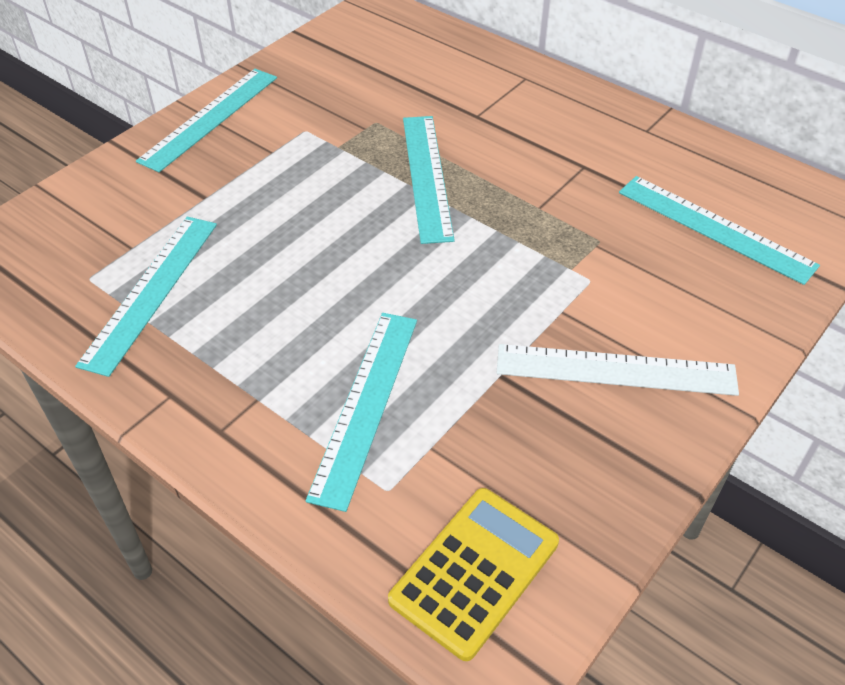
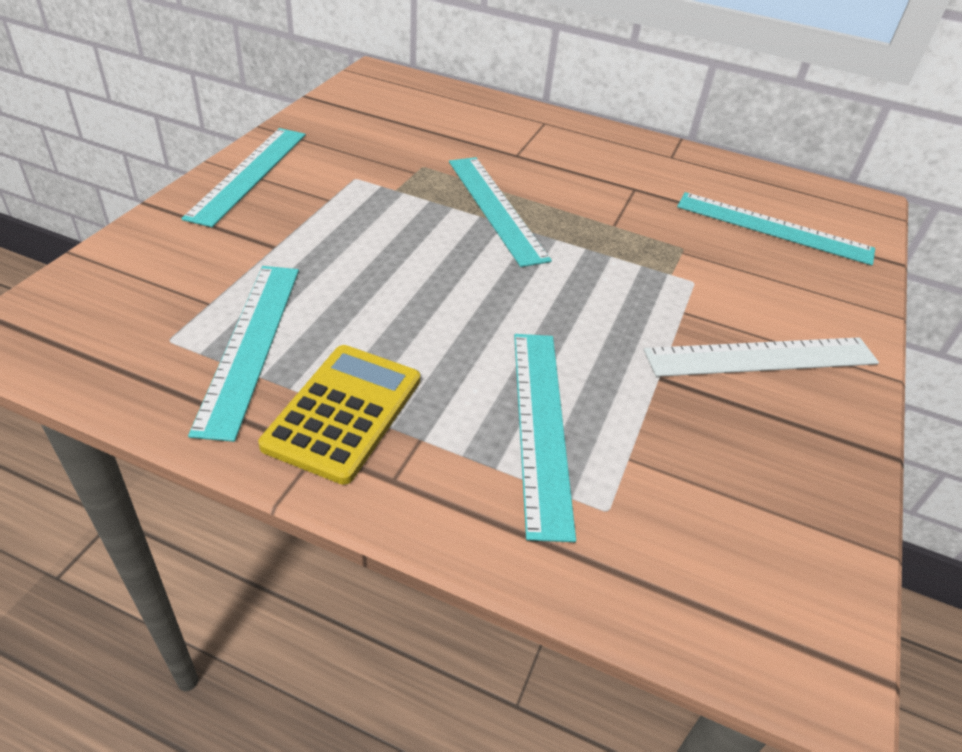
camera: 20 degrees left, 5 degrees down
yellow calculator [388,488,559,661] -> yellow calculator moved to [259,345,420,485]

